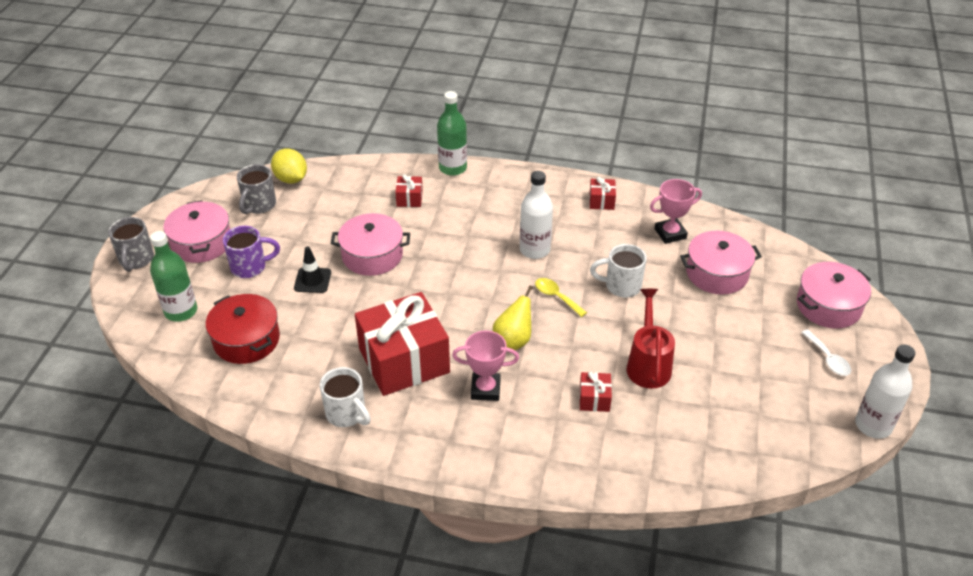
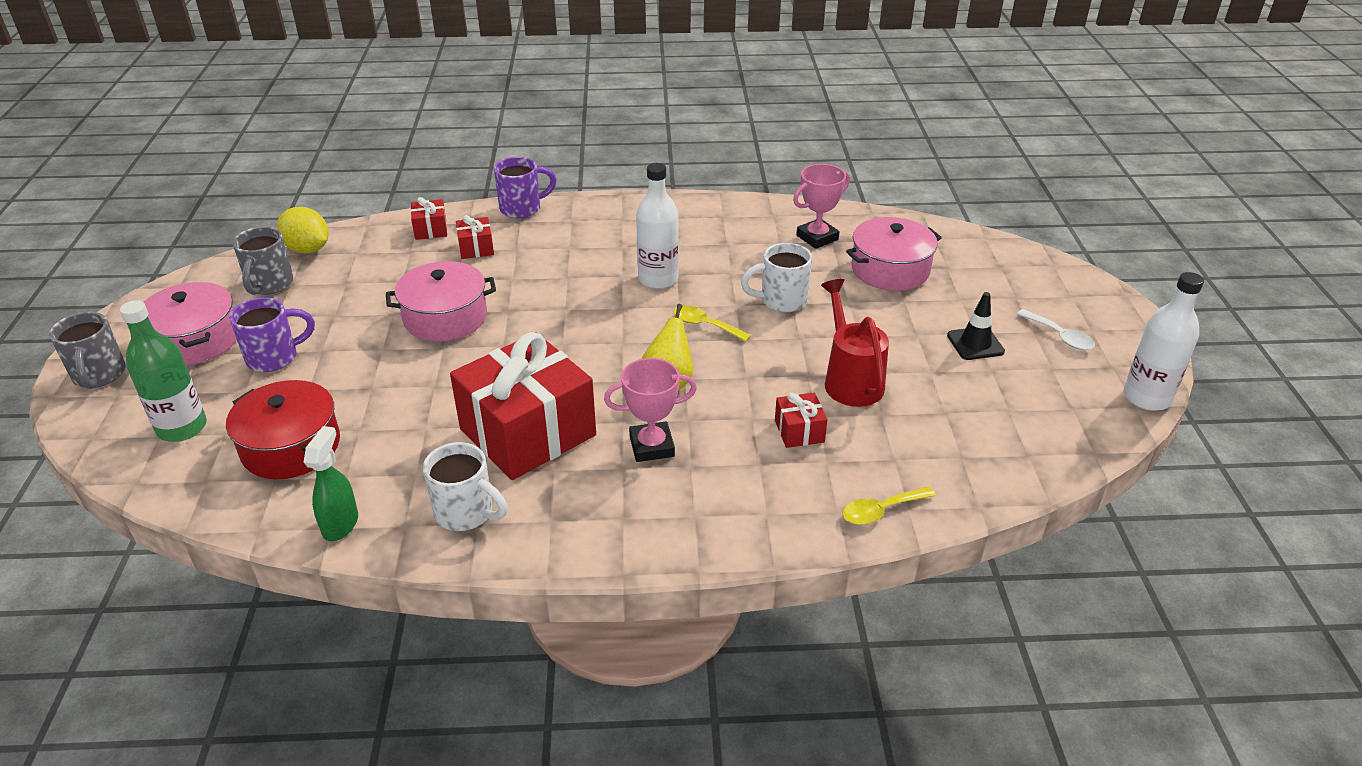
camera: 15 degrees left, 5 degrees down
black traffic cone [294,246,331,293] -> black traffic cone moved to [947,292,1005,360]
green bottle [437,91,467,176] -> purple mug [494,157,557,218]
red gift [589,177,616,210] -> red gift moved to [411,197,447,240]
pink pot [797,262,871,329] -> none
none -> green spray bottle [304,426,358,541]
none -> yellow spoon [842,486,936,525]

